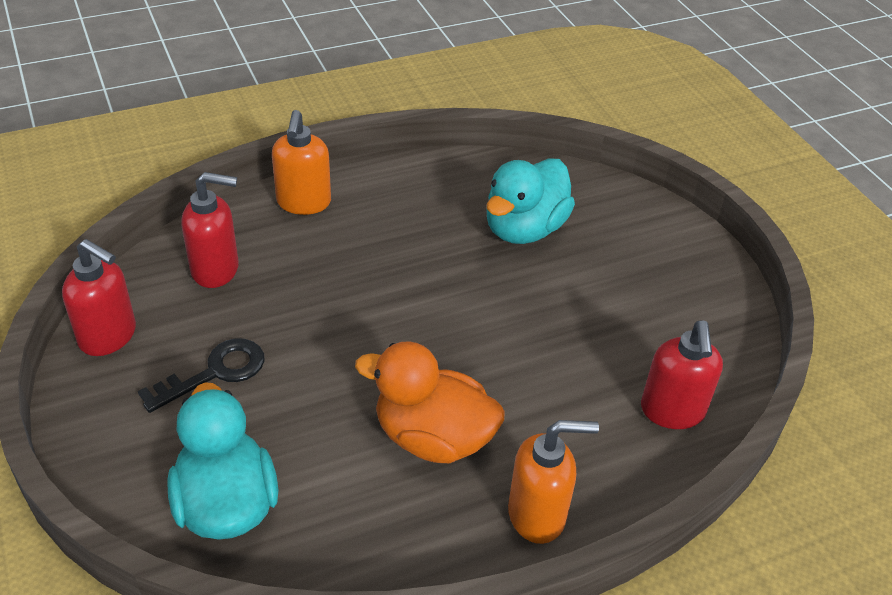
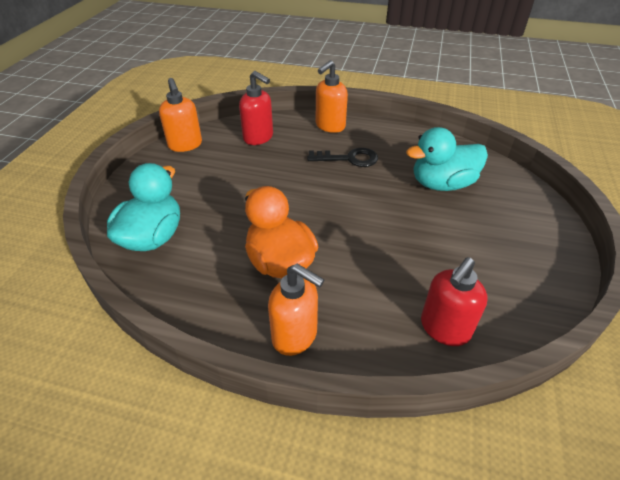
camera: 40 degrees right, 0 degrees up
red soap dispenser [62,239,136,356] -> orange soap dispenser [159,78,202,152]
black key [138,338,265,413] -> black key moved to [307,148,378,167]

